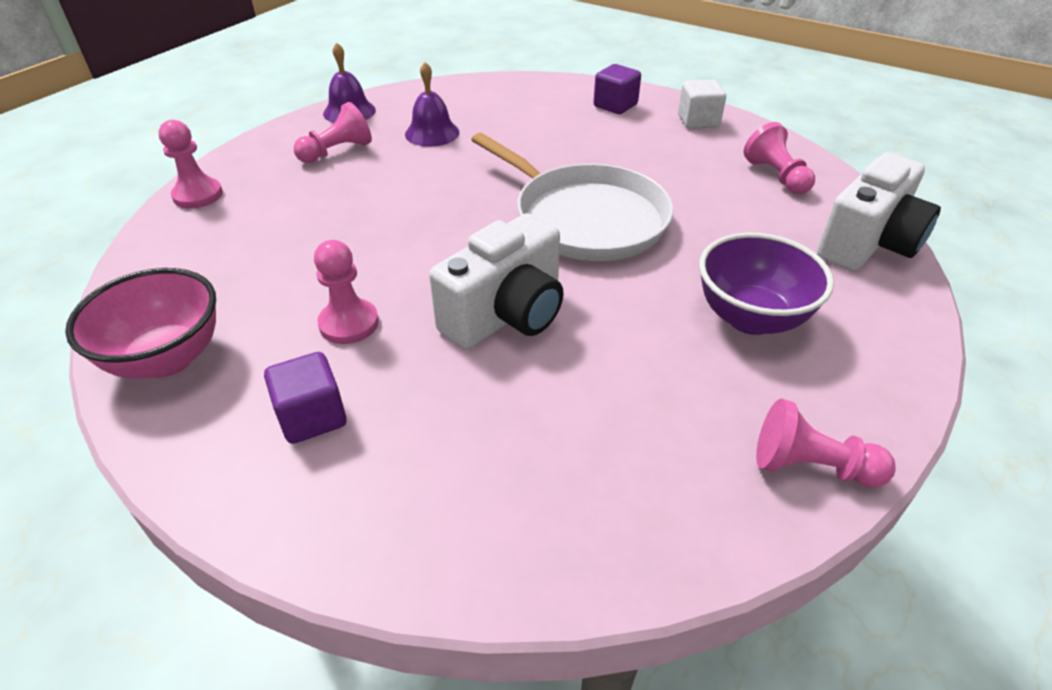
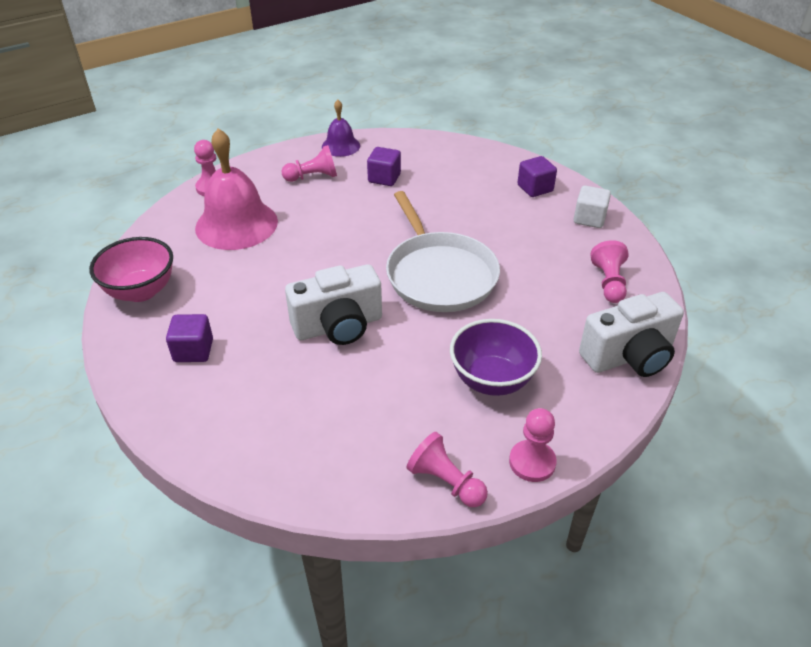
camera: 25 degrees right, 0 degrees up
pink pawn [314,240,379,344] -> pink pawn moved to [509,408,557,482]
purple bell [405,62,459,147] -> purple cube [367,147,401,186]
none -> pink bell [195,128,278,250]

